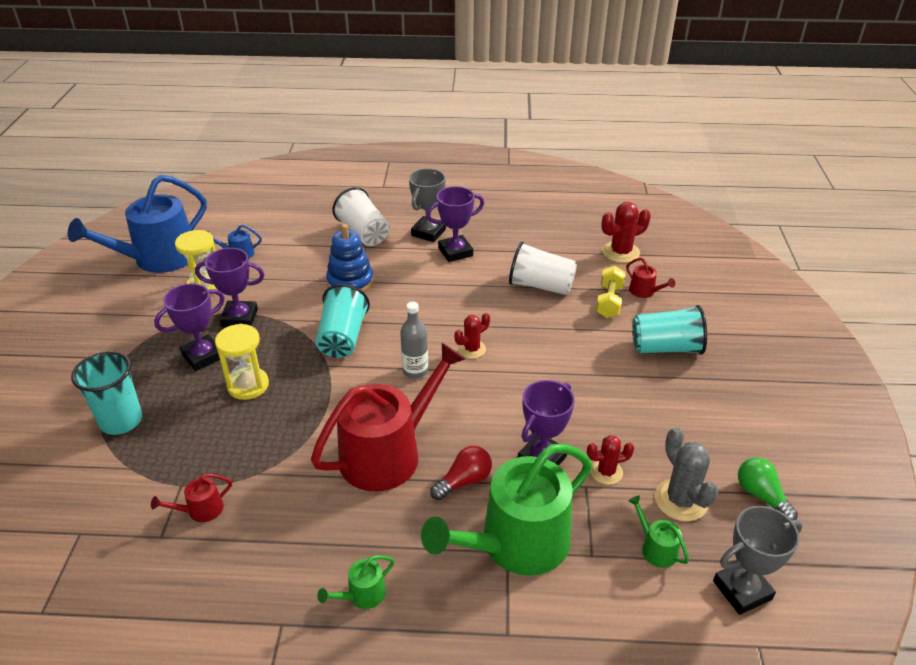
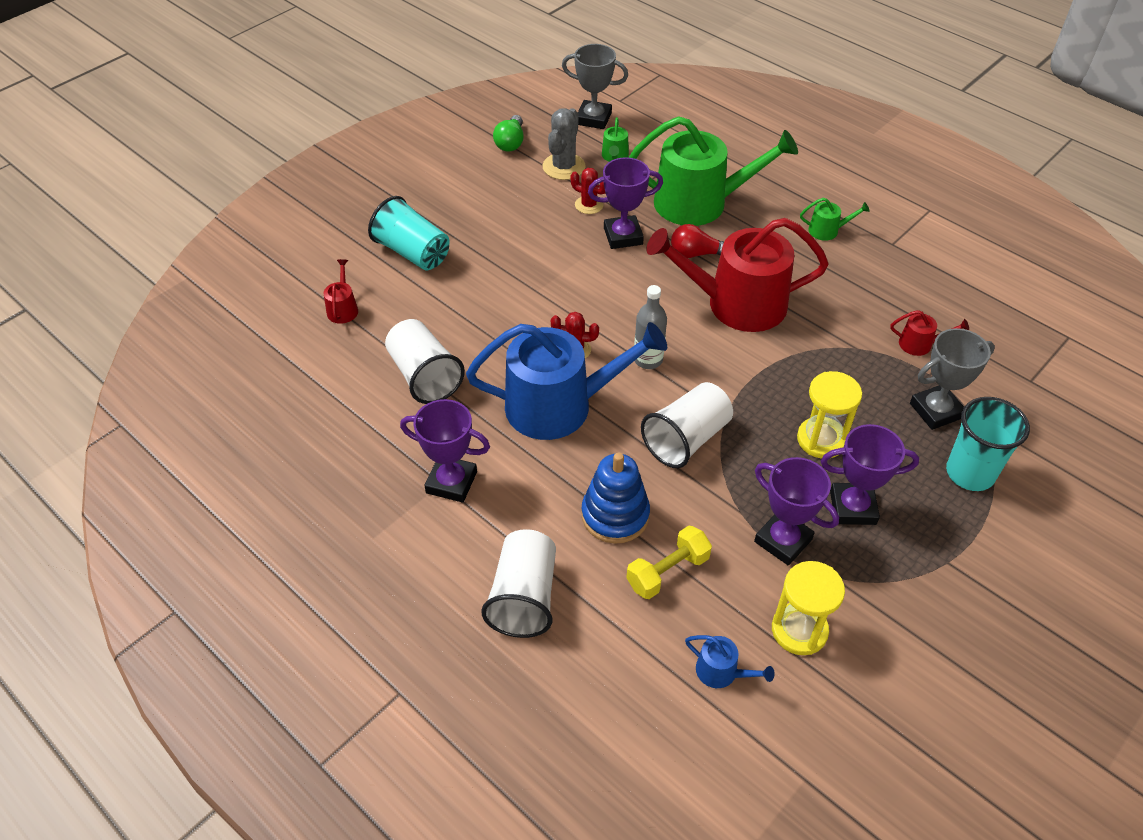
camera: 140 degrees left, 10 degrees up
blue watering can [68,175,207,273] -> blue watering can moved to [466,322,667,440]
turquoise cup [316,284,370,358] -> white cup [641,382,733,468]
grey trophy [409,168,446,242] -> grey trophy moved to [910,328,995,430]
yellow dumbbell [596,266,626,318] -> yellow dumbbell moved to [626,526,712,599]
red cactus [601,202,651,263] -> none

